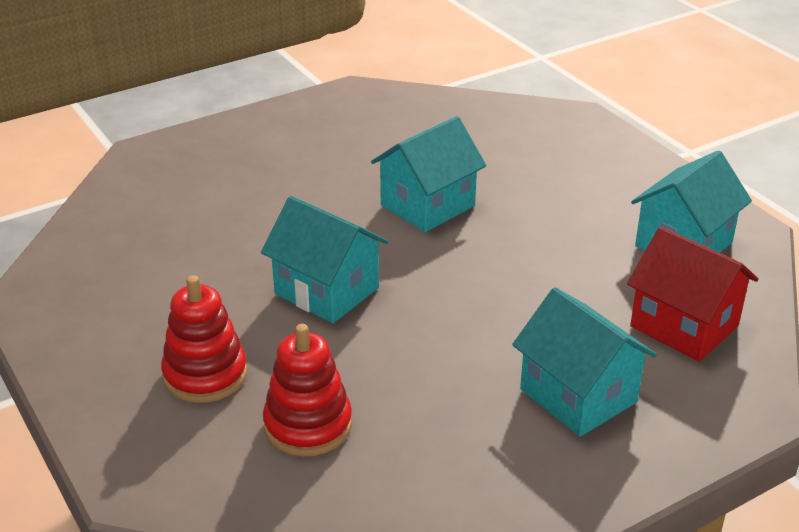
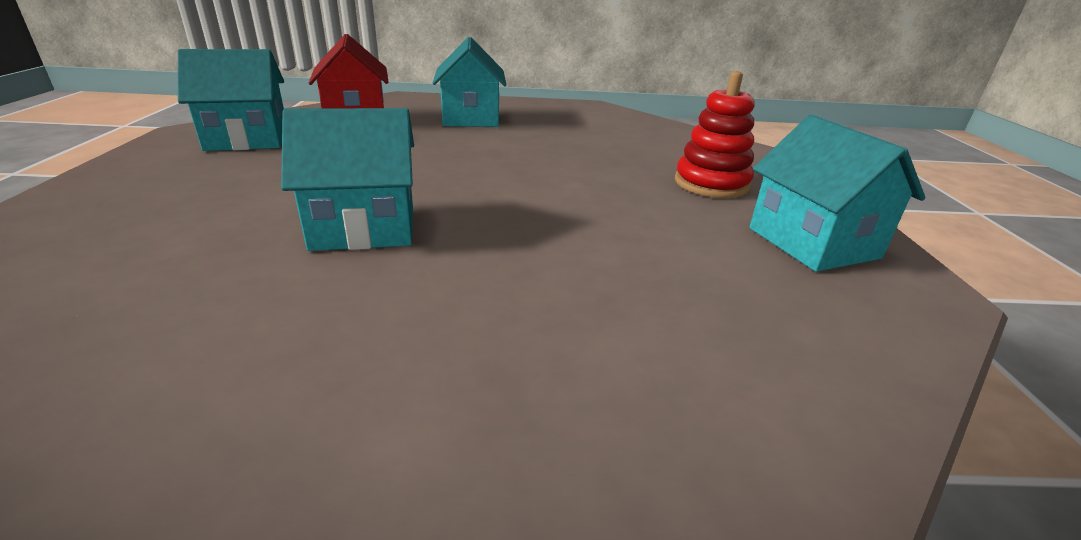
camera: 150 degrees left, 5 degrees down
turquoise house [261,196,388,323] -> turquoise house moved to [749,115,925,272]
red stacking toy [263,324,352,456] -> none

